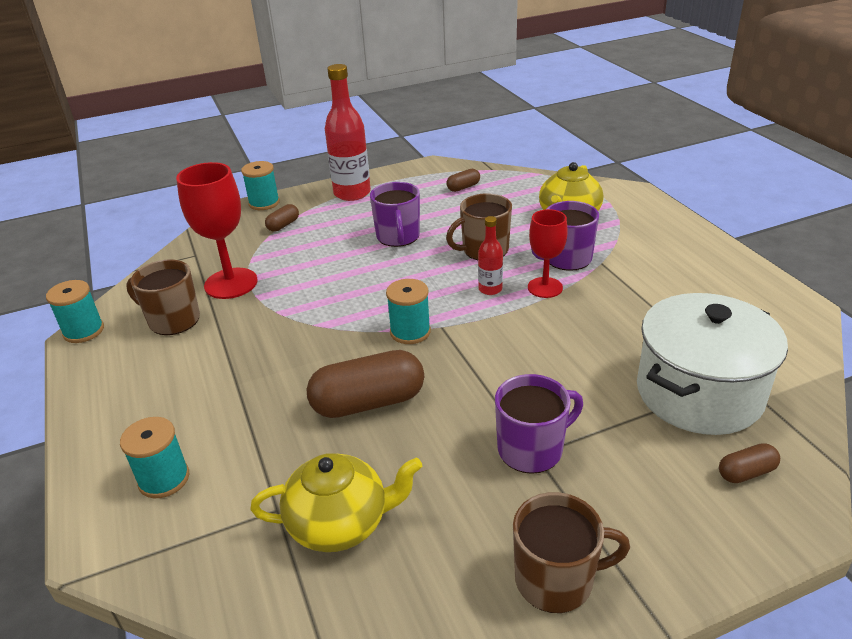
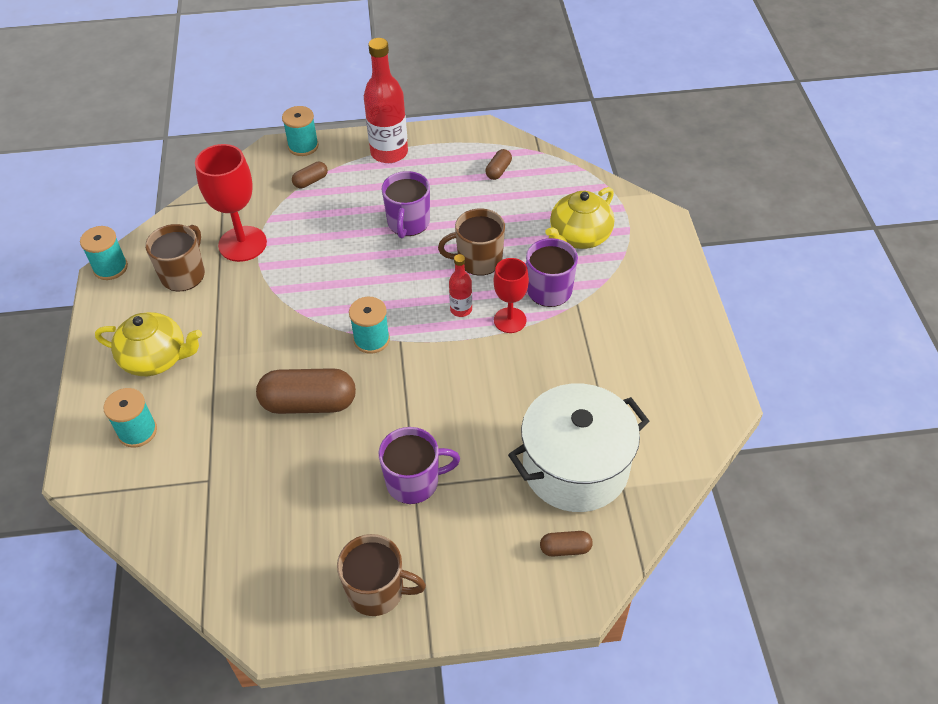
camera: 15 degrees right, 15 degrees up
brown mug [126,259,200,335] -> brown mug turned 75 degrees clockwise [145,224,205,291]
yellow teapot [250,453,422,552] -> yellow teapot moved to [95,312,202,376]
brown capsule [446,168,480,192] -> brown capsule turned 45 degrees counterclockwise [485,149,512,180]

